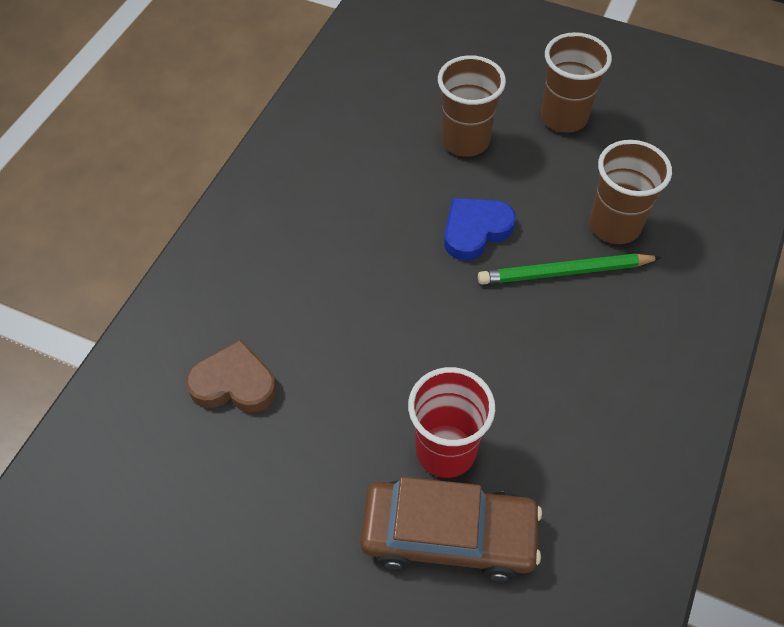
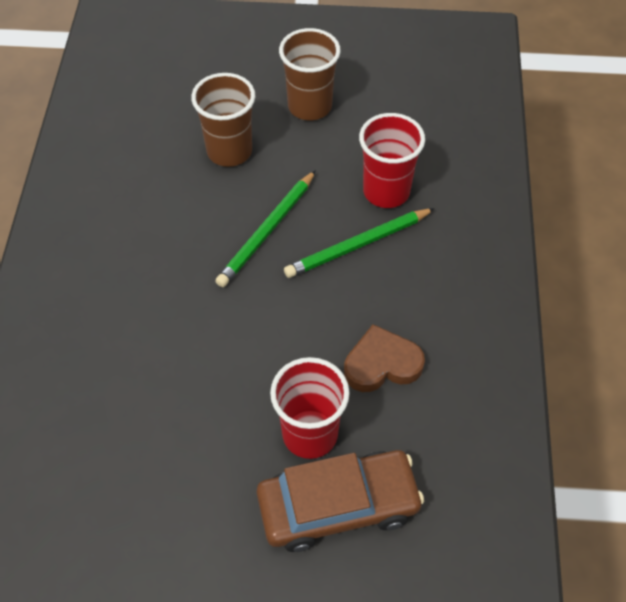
camera: 20 degrees left, 0 degrees up
brown heart [186,339,276,413] -> brown heart moved to [344,324,425,392]
blue heart [444,198,516,261] -> green pencil [215,170,316,287]
brown cup [590,140,672,244] -> red cup [359,113,425,208]

